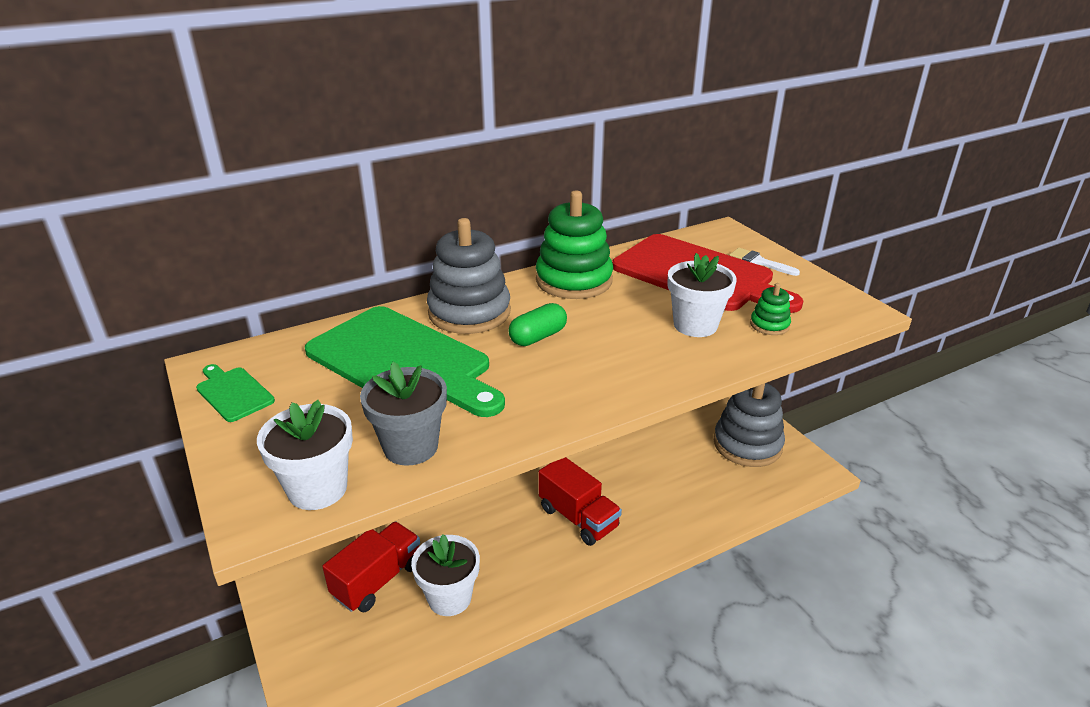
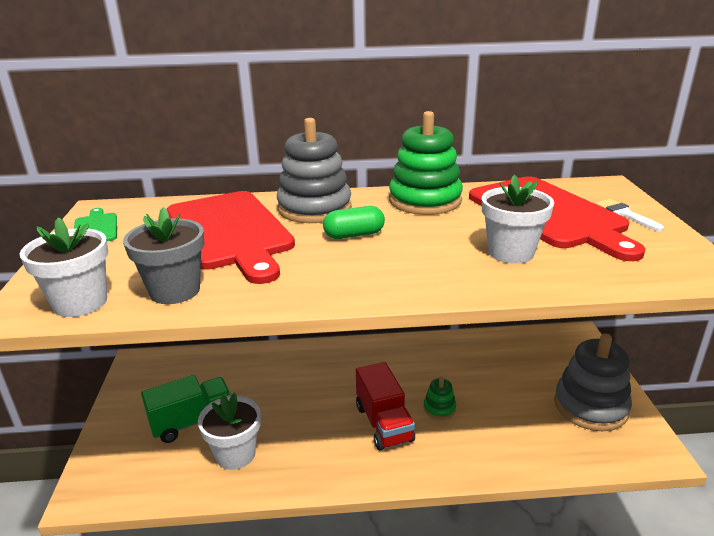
camera: 25 degrees right, 5 degrees down
green cutting board [305,306,505,417] -> red cutting board [167,191,295,284]
red truck [322,521,420,612] -> green truck [141,375,231,443]
green stacking toy [750,283,791,335] -> green stacking toy moved to [423,377,456,420]

